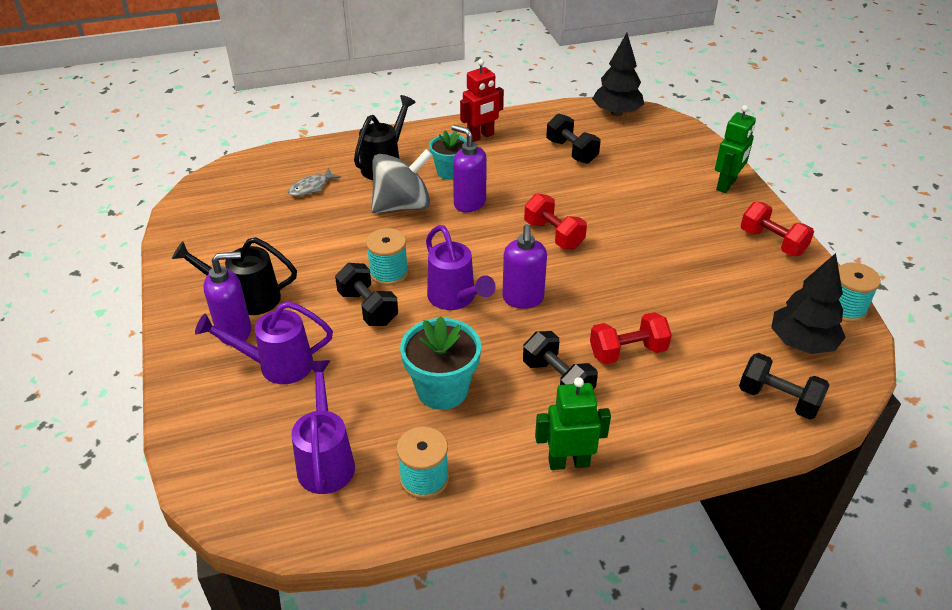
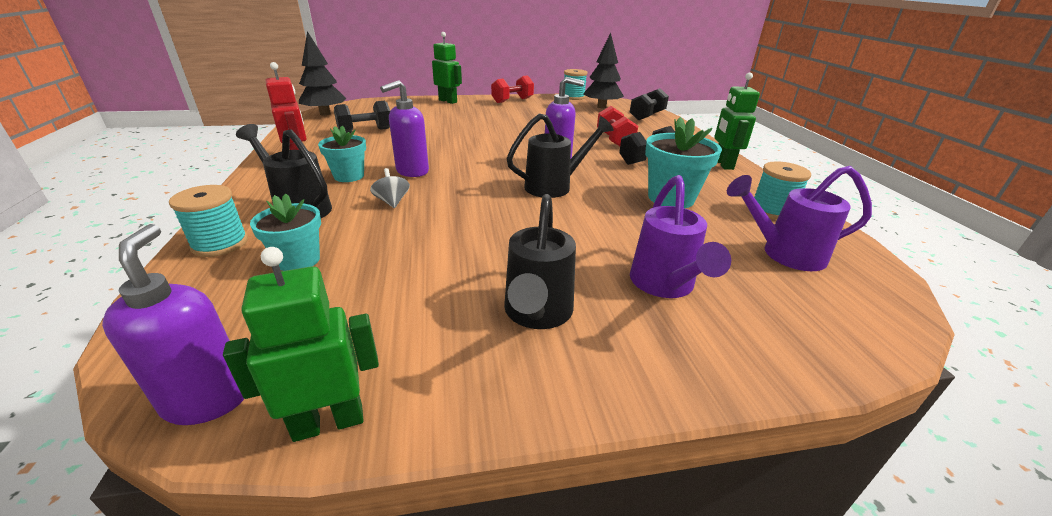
camera: 85 degrees left, 10 degrees down
purple soap dispenser [204,251,251,345] -> purple soap dispenser moved to [102,224,244,425]
grey fish [288,168,341,196] -> turquoise flower pot [250,193,321,271]
black dumbbell [335,263,398,326] -> none
turquoise spool [366,228,408,285] -> turquoise spool moved to [169,185,248,257]
grey spinning top [371,149,432,213] -> grey spinning top [370,168,410,208], size x0.45
purple watering can [426,225,496,310] -> black watering can [506,113,614,198]
red dumbbell [524,193,587,249] -> none
none -> green robot [223,247,379,442]

